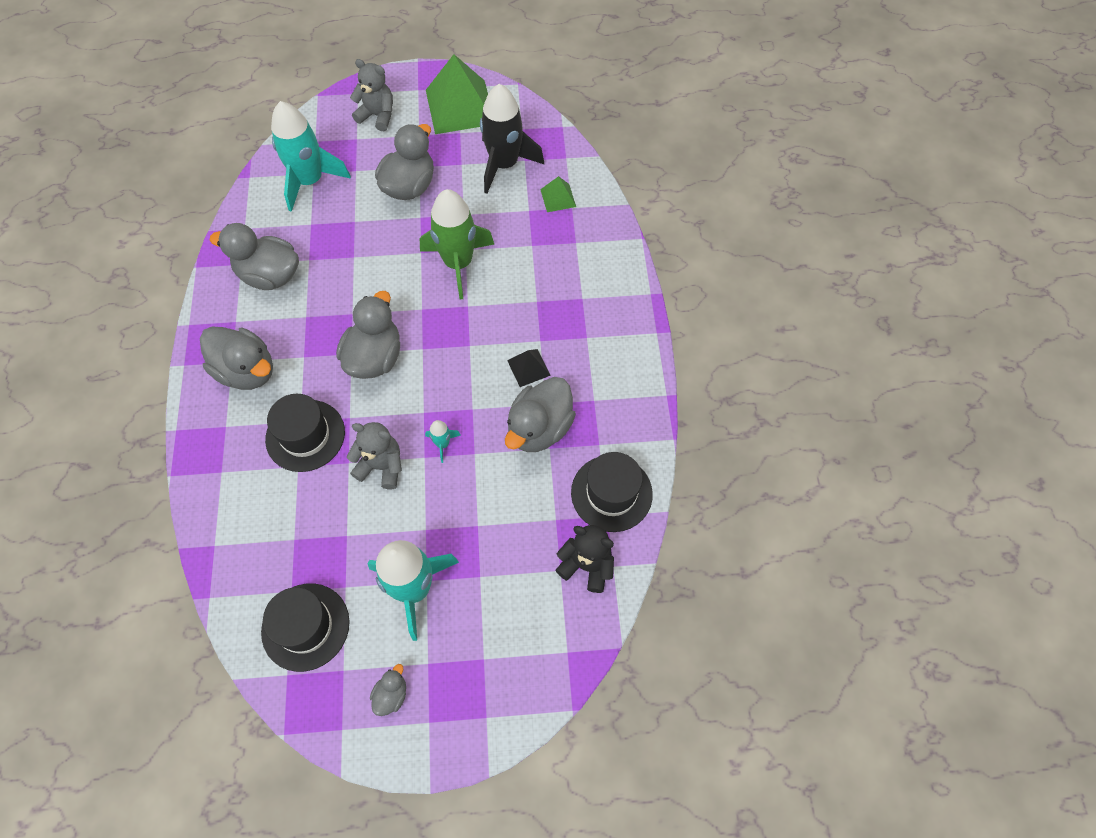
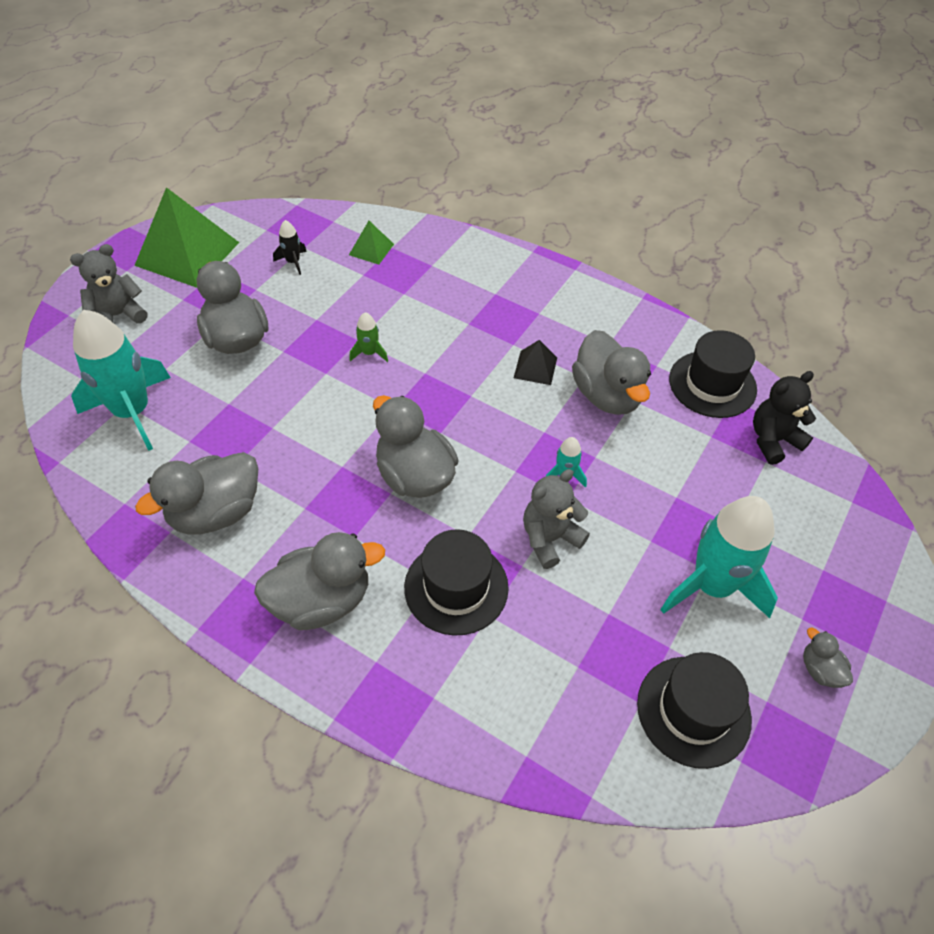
camera: 55 degrees left, 10 degrees down
green rocket [420,189,494,299] -> green rocket [349,312,388,362], size x0.43
black rocket [480,84,544,194] -> black rocket [273,220,307,275], size x0.43

